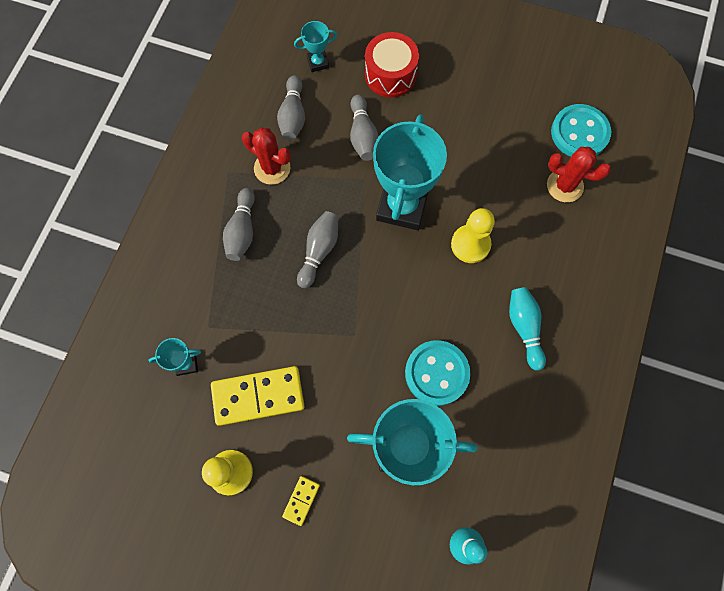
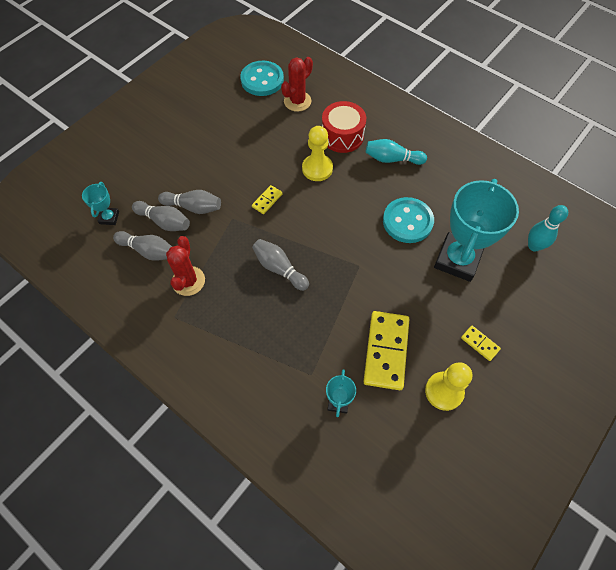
camera: 70 degrees left, 10 degrees down
grey bowling pin [223,188,255,261] -> grey bowling pin moved to [132,201,190,231]
red cactus [242,128,291,185] -> red cactus turned 45 degrees counterclockwise [166,236,205,296]
red drum [365,32,419,97] -> red drum moved to [322,101,366,153]
turquoise trophy [373,114,447,230] -> yellow domino [252,185,283,214]

